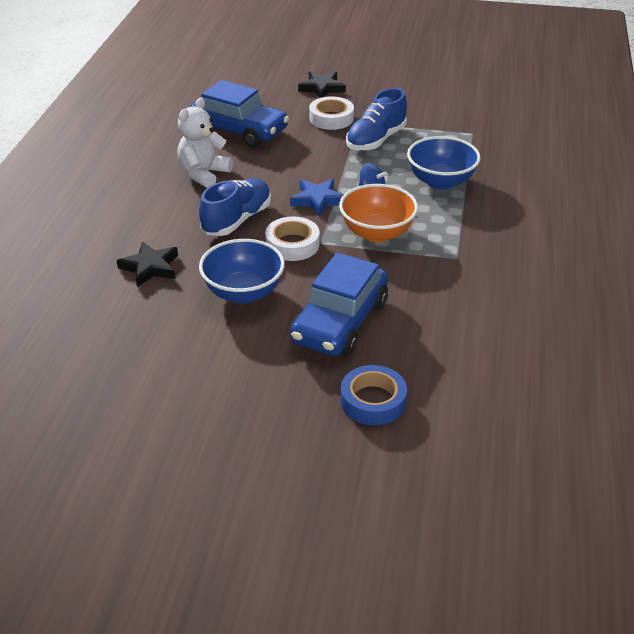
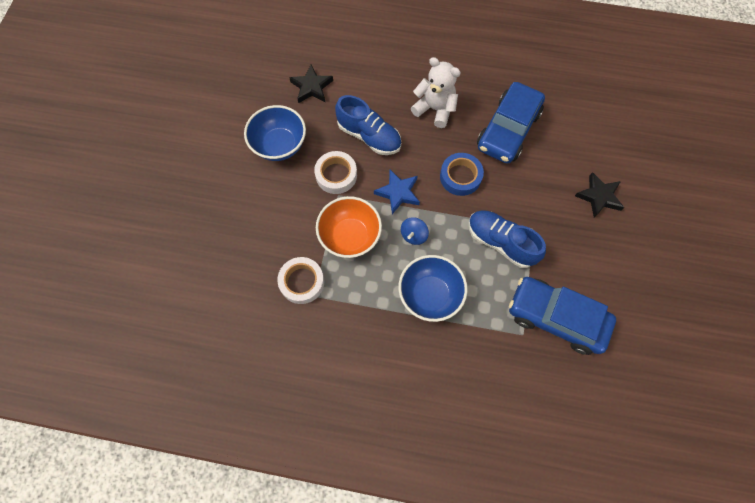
camera: 90 degrees right, 30 degrees up
blue car [290,253,388,356] -> blue car moved to [509,277,616,355]
white tape [309,97,354,130] -> white tape moved to [277,257,324,304]
blue tape [341,365,407,425] -> blue tape moved to [440,153,484,196]

